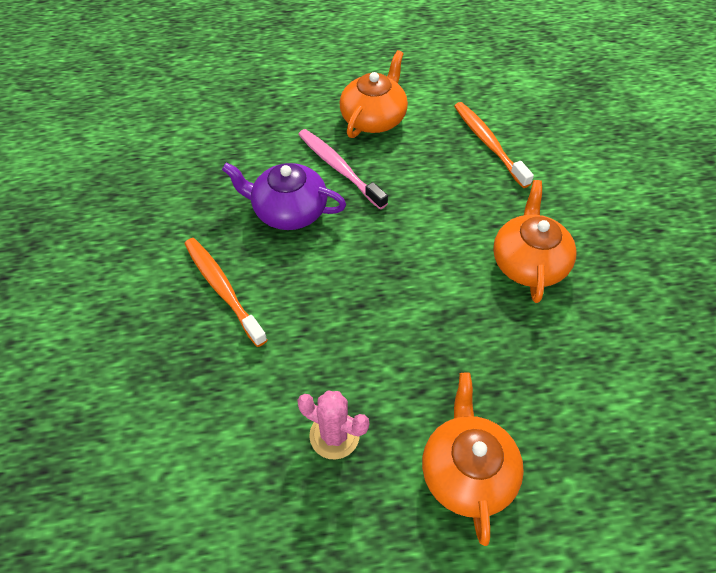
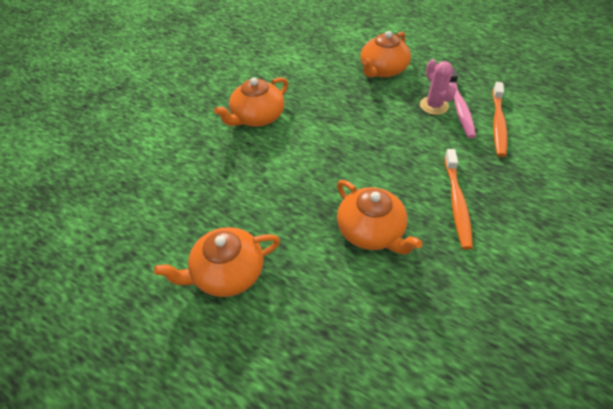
camera: 140 degrees left, 5 degrees down
purple teapot [222,163,346,230] -> orange teapot [337,180,422,255]
pink toothbrush [298,129,388,209] -> pink toothbrush moved to [449,67,476,138]
orange toothbrush [454,102,534,188] -> orange toothbrush moved to [492,82,507,157]

